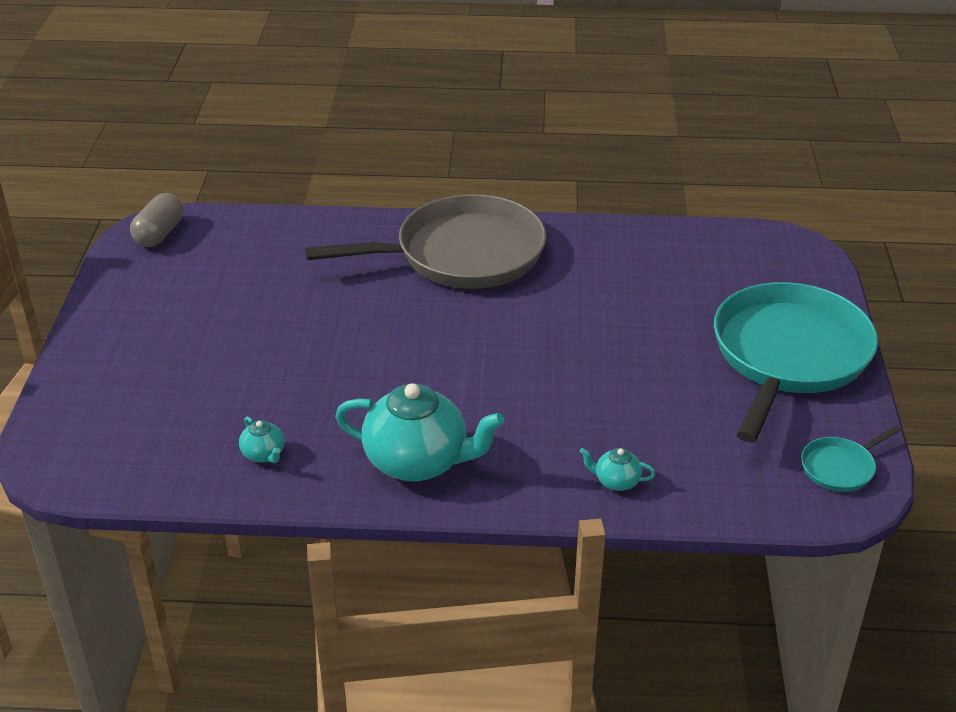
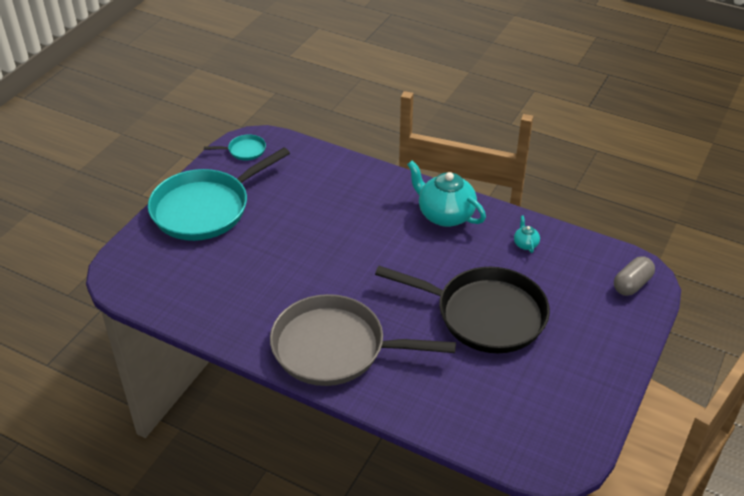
camera: 155 degrees left, 5 degrees up
grey capsule [130,193,184,247] -> grey capsule moved to [614,256,655,296]
turquoise teapot [580,448,655,491] -> none
none -> black pan [375,266,550,353]

